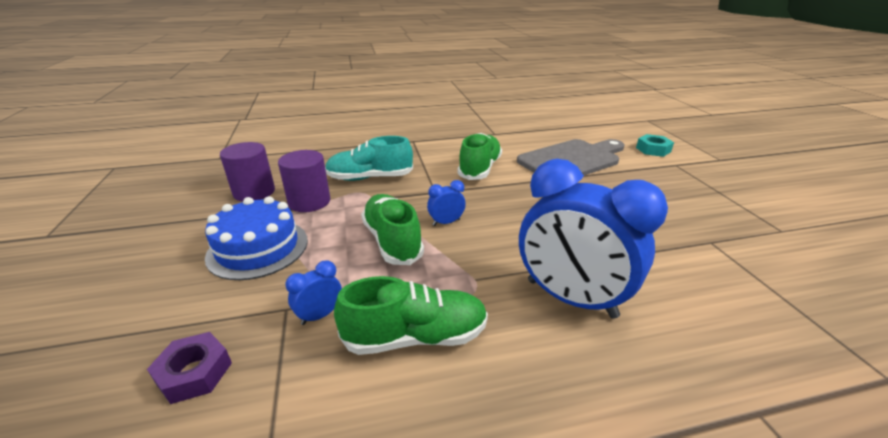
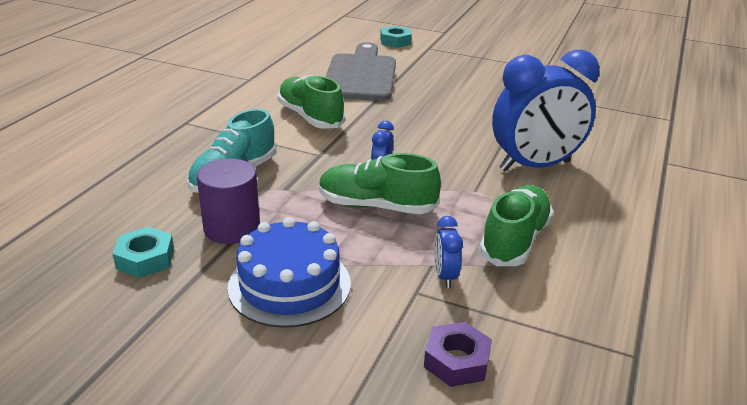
camera: 55 degrees left, 0 degrees up
purple cylinder [220,142,275,202] -> turquoise nut [113,227,174,278]

